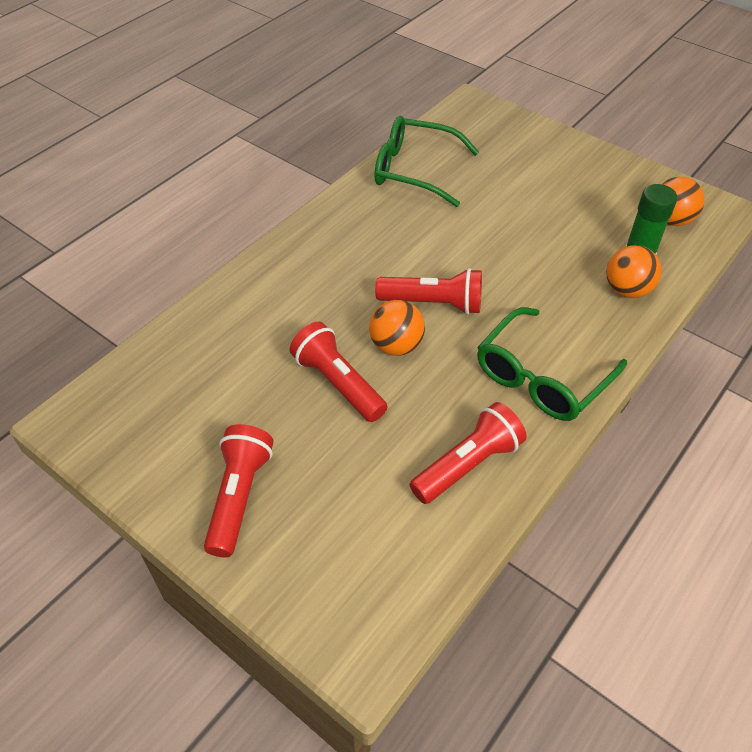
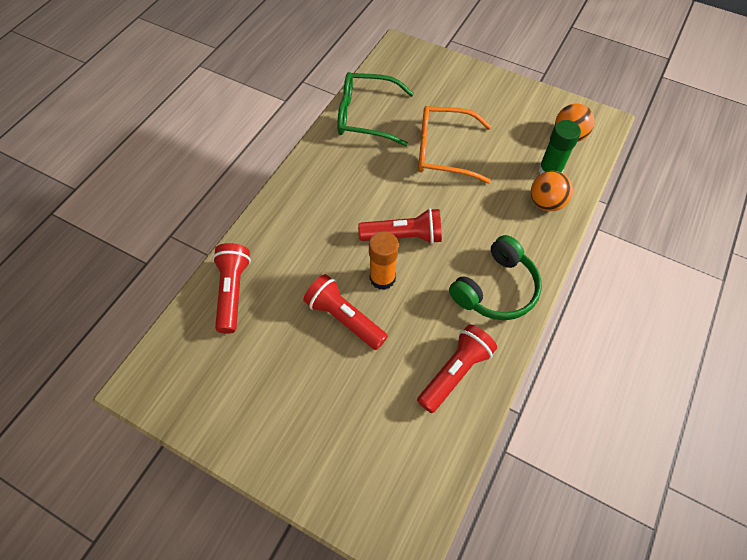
camera: 10 degrees left, 10 degrees up
red flashlight [204,424,274,557] -> red flashlight moved to [213,243,251,334]
orange ball [369,300,425,356] -> orange glue stick [369,231,399,290]
green glasses [477,307,627,421] -> green headphones [449,235,542,320]
none -> orange glasses [418,106,491,183]

